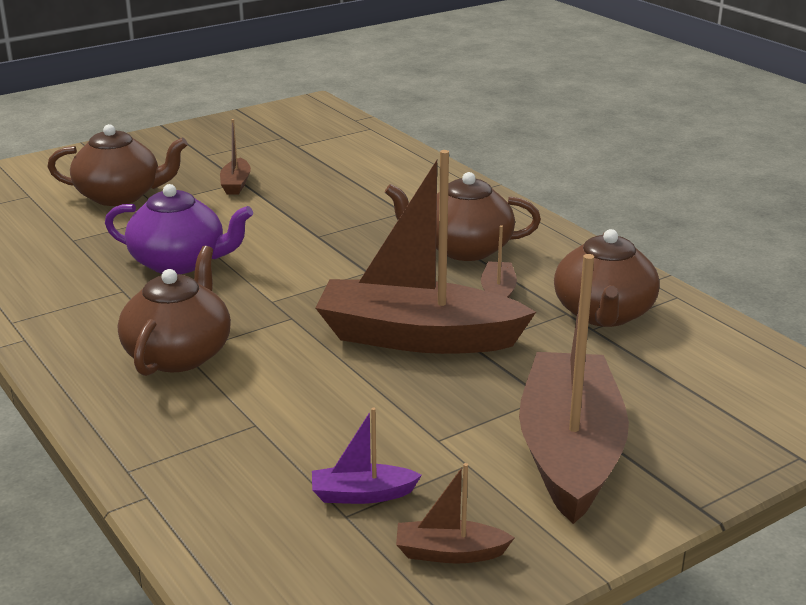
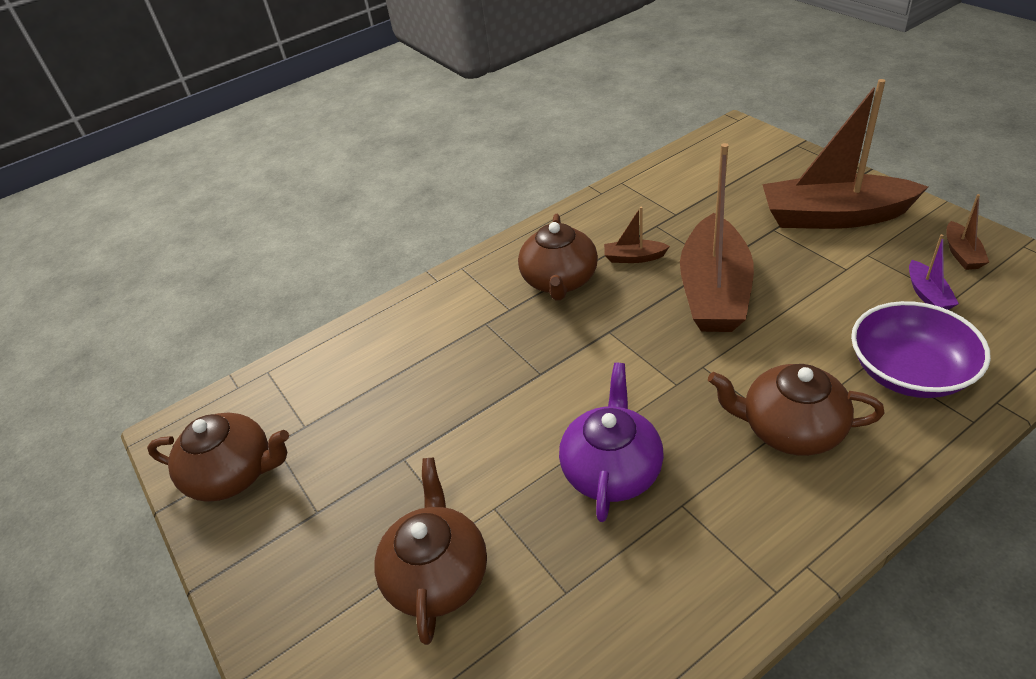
camera: 85 degrees left, 15 degrees up
brown boat [220,119,251,194] -> none
brown teapot [554,229,660,327] -> brown teapot moved to [147,413,289,502]
none -> purple bowl [851,301,991,398]

